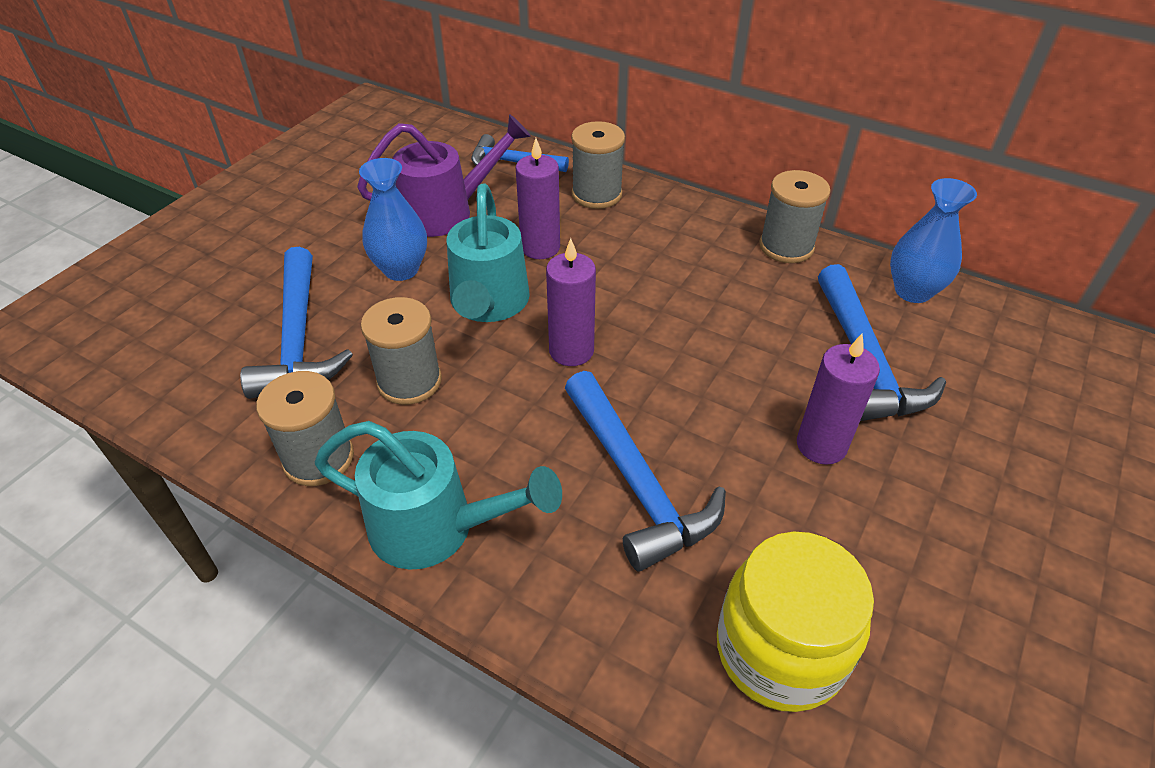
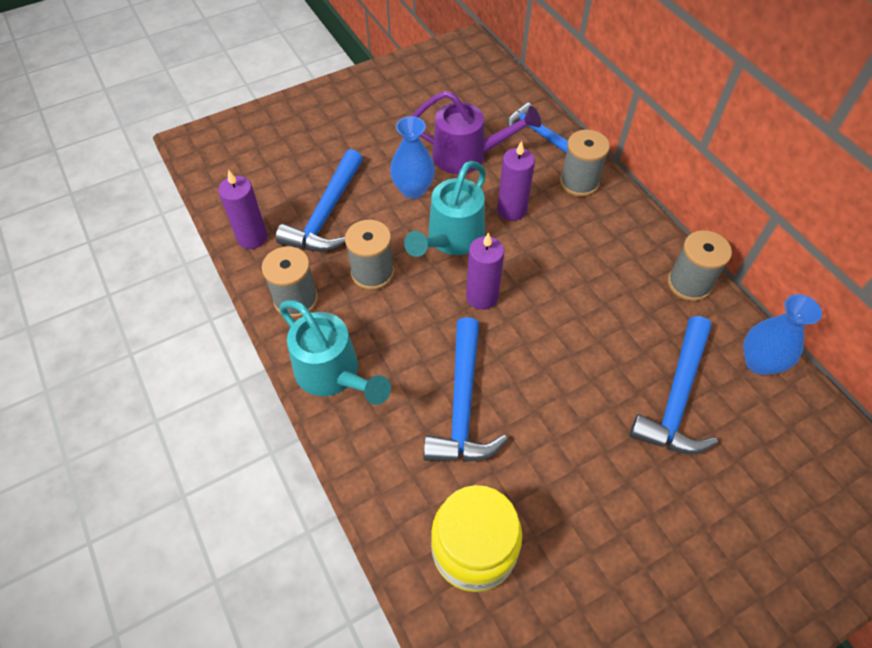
camera: 30 degrees right, 10 degrees up
purple candle [797,334,880,465] -> purple candle moved to [218,170,267,249]

